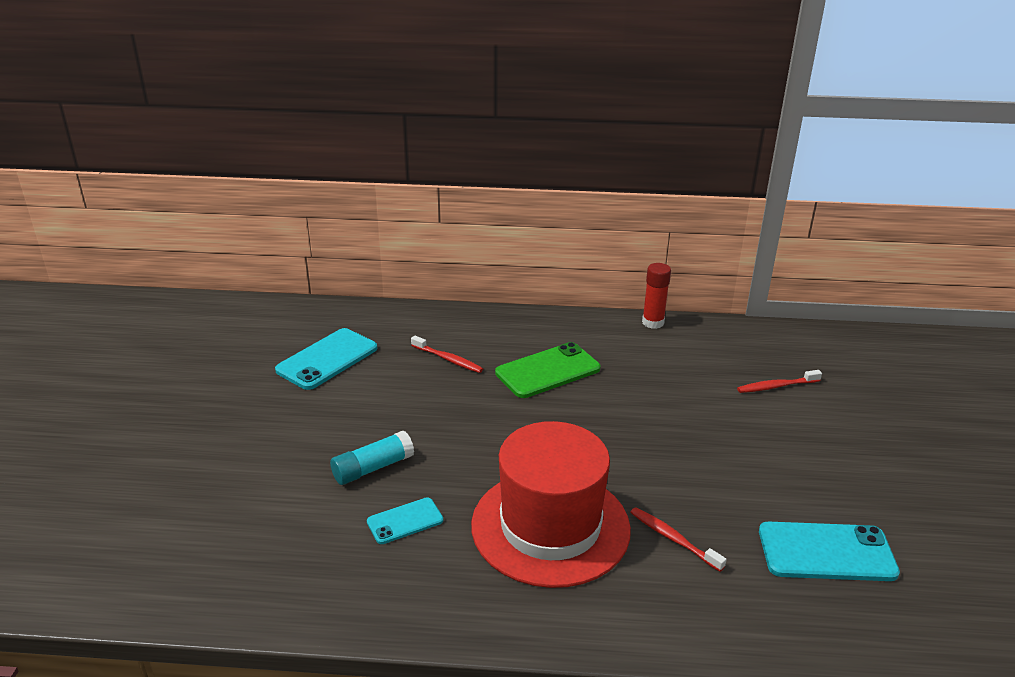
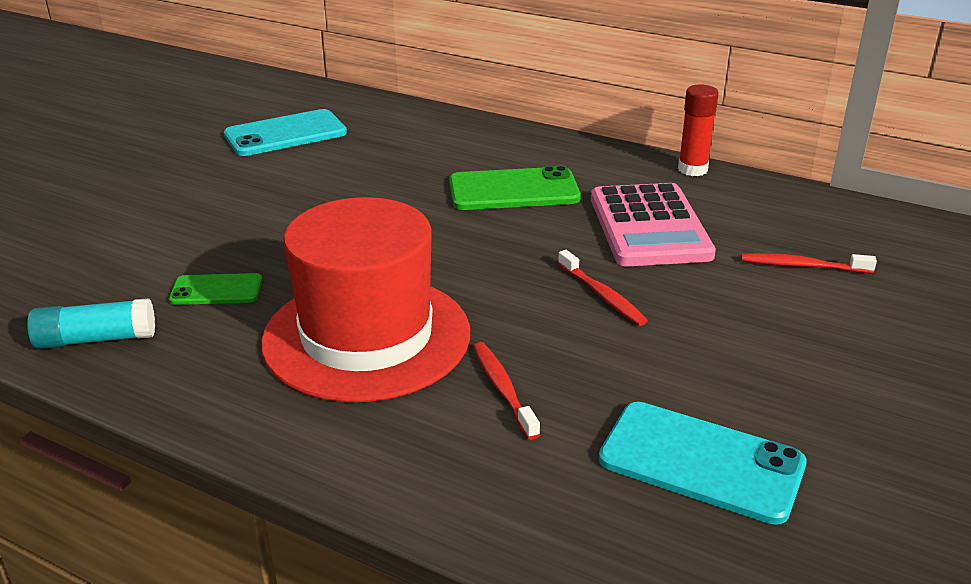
camera: 25 degrees right, 0 degrees up
turquoise glue stick [330,431,414,485] -> turquoise glue stick moved to [27,298,155,349]
turquoise phone [367,497,443,544] -> green phone [169,273,262,305]
red toothbrush [411,336,483,373] -> red toothbrush moved to [558,250,648,326]
none -> pink calculator [591,183,716,267]

